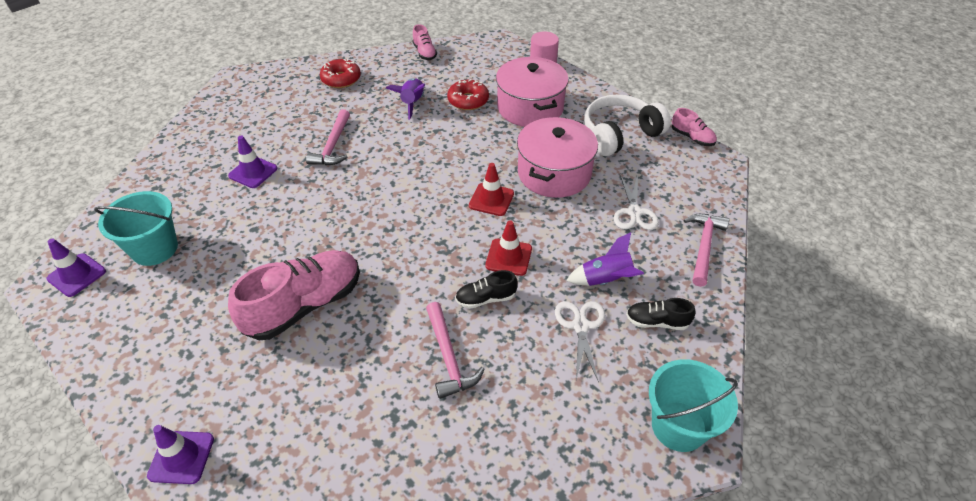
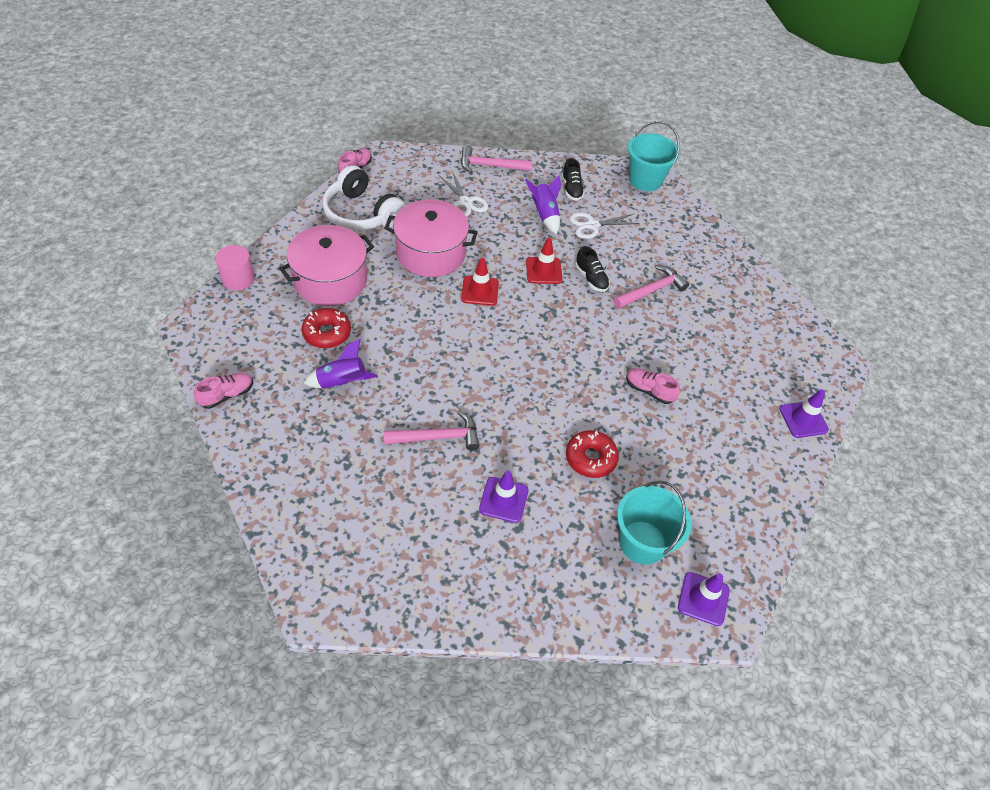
camera: 110 degrees left, 5 degrees up
pink shoe [228,250,360,340] -> pink shoe [626,368,680,404], size x0.48
red donut [320,59,361,88] -> red donut moved to [566,430,619,478]
white scissors [614,174,659,230] -> white scissors turned 75 degrees clockwise [439,171,488,217]

